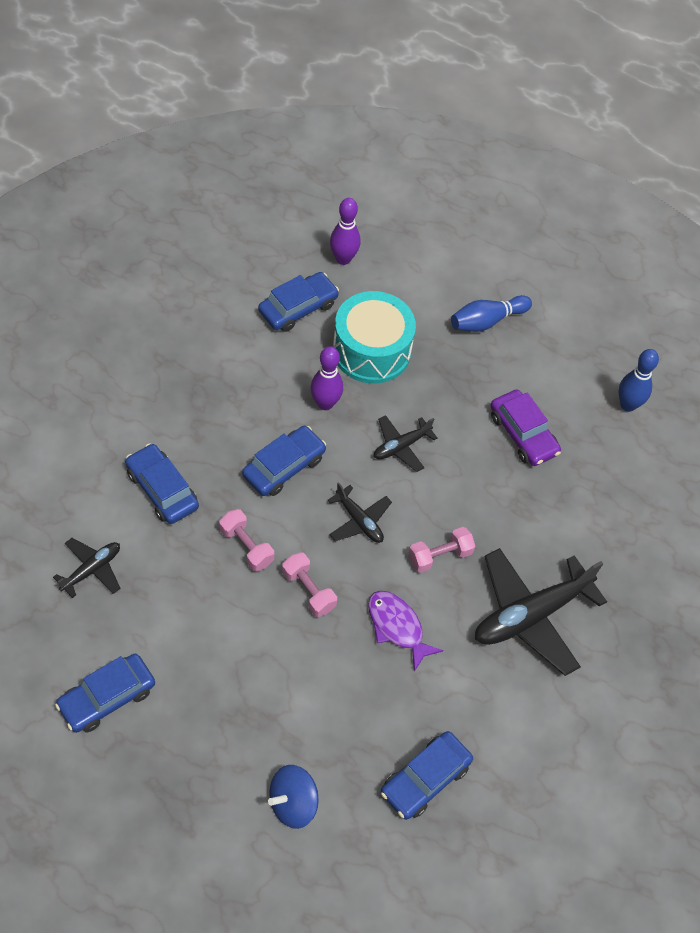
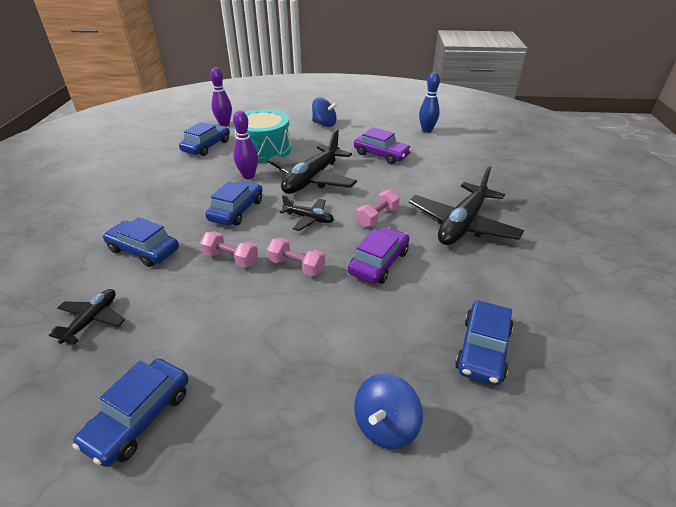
camera: 20 degrees left, 20 degrees down
purple fish [368,591,444,671] -> purple car [348,227,410,284]
black plane [374,415,438,472] -> black plane [267,129,357,194], size x1.93
blue bowling pin [451,295,532,332] -> blue spinning top [312,97,338,127]

